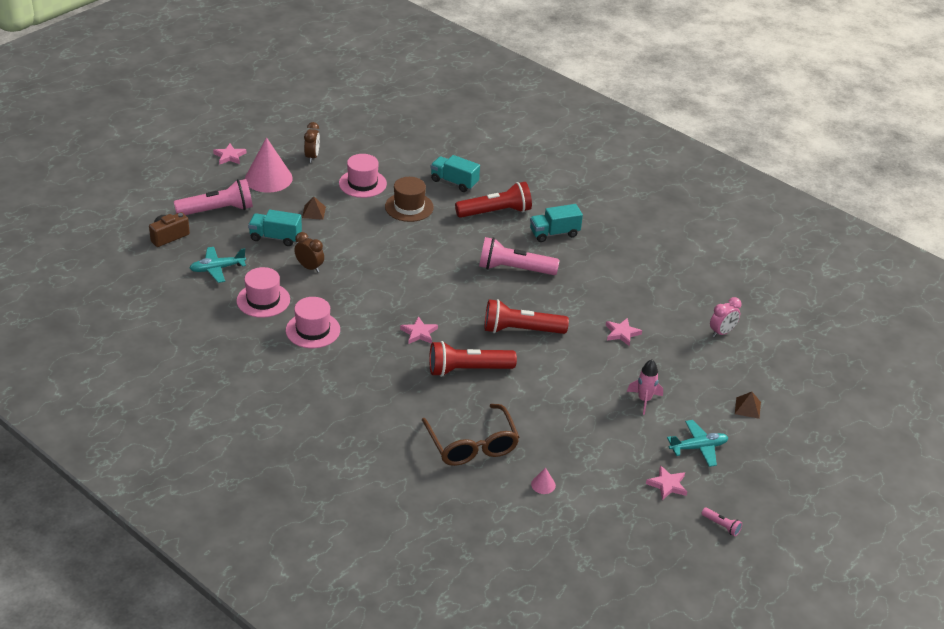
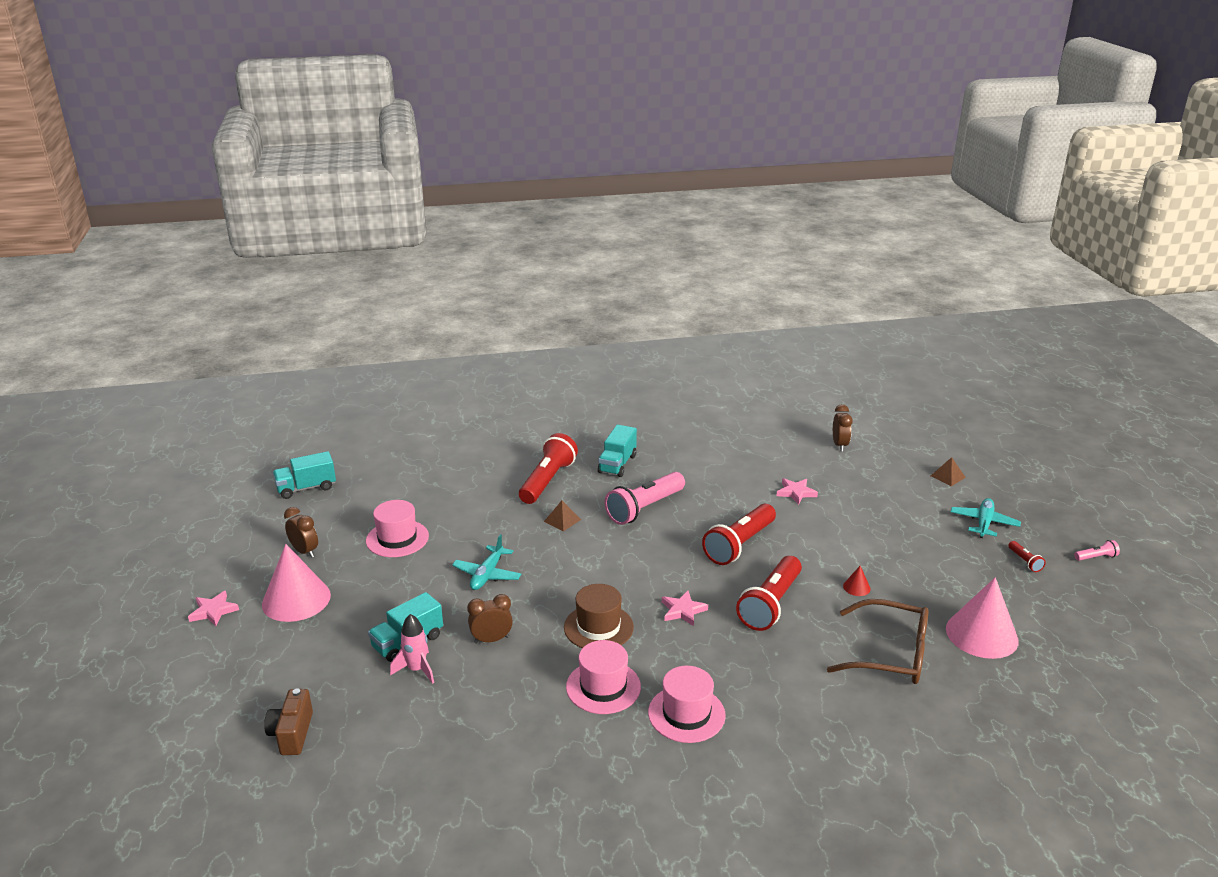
camera: 50 degrees left, 10 degrees down
pink flashlight [174,179,253,215] -> none
turquoise plane [190,247,246,283] -> turquoise plane moved to [452,534,522,590]
pink hat [236,267,290,318] -> pink hat moved to [648,666,726,743]
brown pyramid [302,196,326,220] -> brown pyramid moved to [544,501,581,531]
brown hat [385,177,434,222] -> brown hat moved to [564,584,634,648]
turquoise truck [431,155,480,192] -> turquoise truck moved to [273,451,336,499]
pink cone [531,467,556,494] -> pink cone [946,577,1019,659], size x2.44
pink rocket [627,360,663,415] -> pink rocket moved to [390,614,434,684]
pink star [646,465,687,500] -> red flashlight [1008,541,1046,572]
pink clock [710,297,741,337] -> brown clock [833,404,853,451]
none -> red cone [843,566,871,596]

